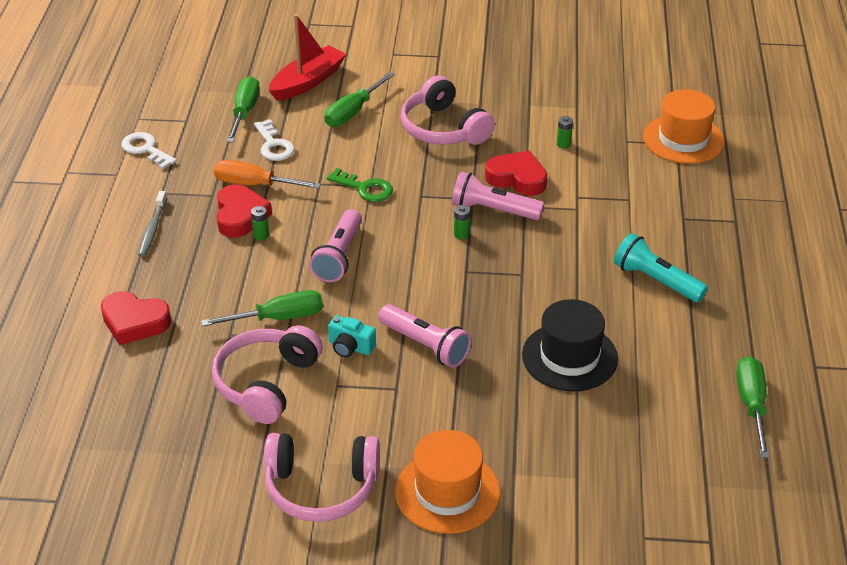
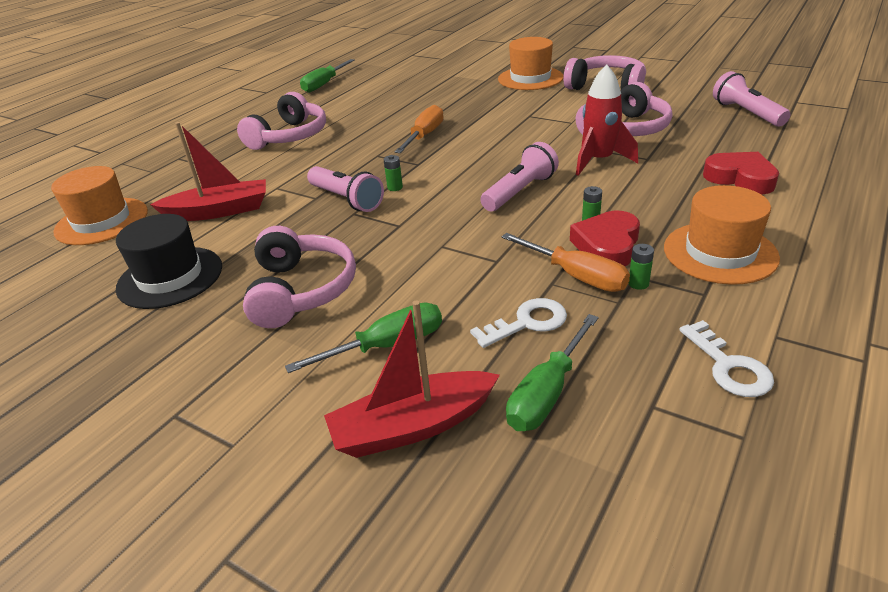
camera: 150 degrees left, 5 degrees down
grey toothbrush [138,191,167,257] -> orange hat [664,185,780,285]
green screwdriver [201,290,323,326] -> red rocket [576,65,638,176]
white key [254,119,295,161] -> white key turned 60 degrees clockwise [470,298,567,348]
green key [327,168,393,202] -> none
turquoise camera [328,315,376,358] -> none
pink flashlight [378,304,471,368] -> pink flashlight moved to [713,71,790,127]
red heart [485,151,547,196] -> none
black hat [522,299,618,391] -> black hat moved to [116,214,222,309]
green battery [557,116,573,148] -> green battery moved to [629,244,654,290]
turquoise flashlight [614,233,708,303] -> pink headphones [237,92,326,150]
none -> red boat [150,122,266,221]
none -> orange screwdriver [395,105,444,153]

